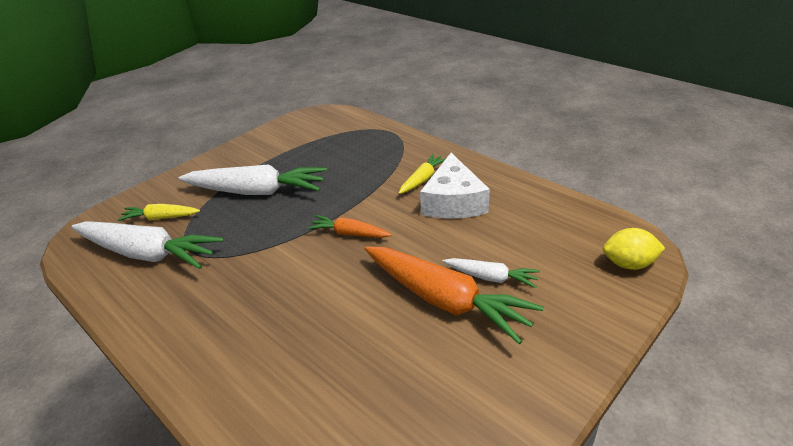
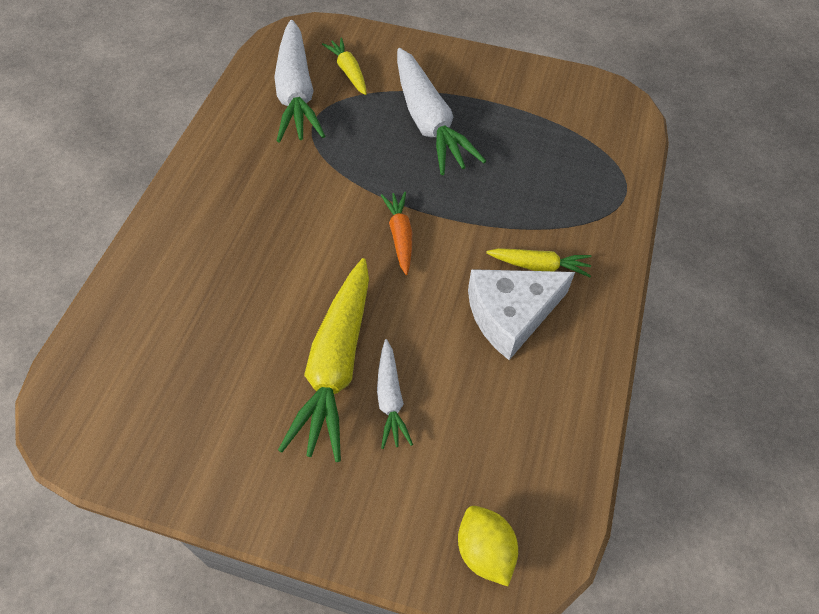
camera: 60 degrees right, 20 degrees up
orange carrot [365,246,544,344] -> yellow carrot [278,258,369,462]

